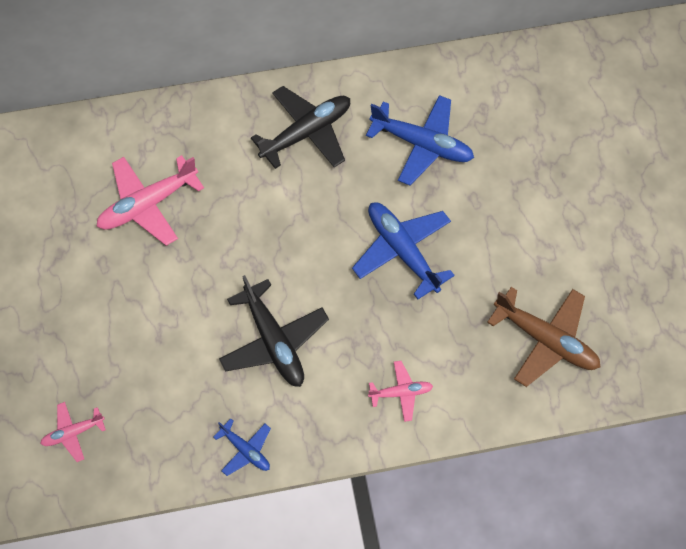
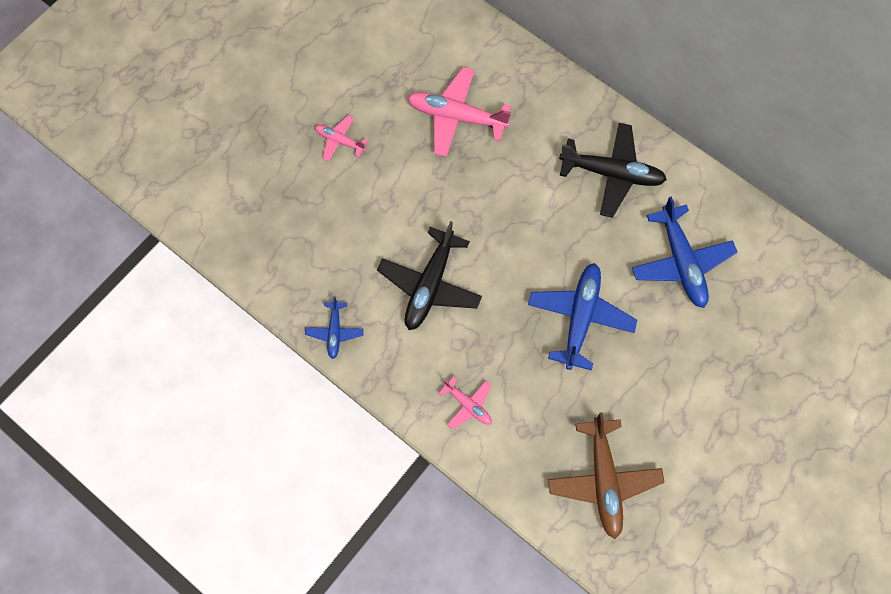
camera: 50 degrees right, 5 degrees up
pink plane [40,402,106,462] -> pink plane moved to [315,115,368,162]

